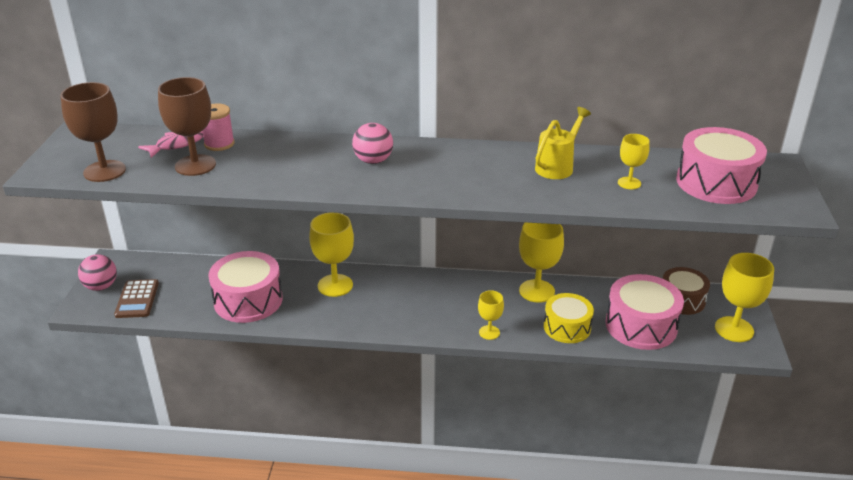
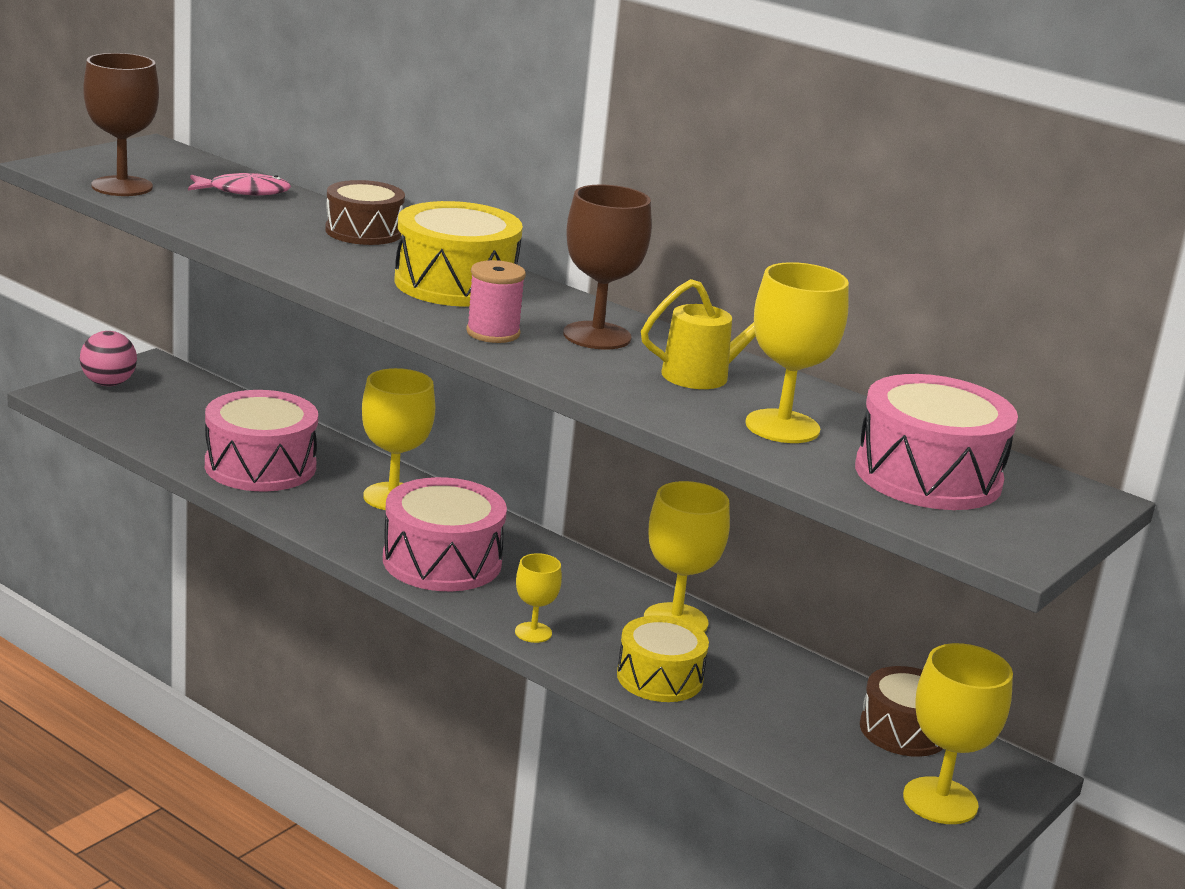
camera: 30 degrees right, 10 degrees down
brown calculator [114,279,159,318] -> none
brown goblet [158,77,216,176] -> brown goblet moved to [563,185,652,350]
pink spool [203,103,235,151] -> pink spool moved to [466,260,526,343]
pink ball [352,123,393,164] -> yellow drum [395,201,523,307]
pink drum [605,274,684,350] -> pink drum moved to [383,477,507,591]
yellow goblet [618,134,650,189] -> yellow goblet [746,262,849,443], size x1.80
none -> brown drum [325,180,405,245]

